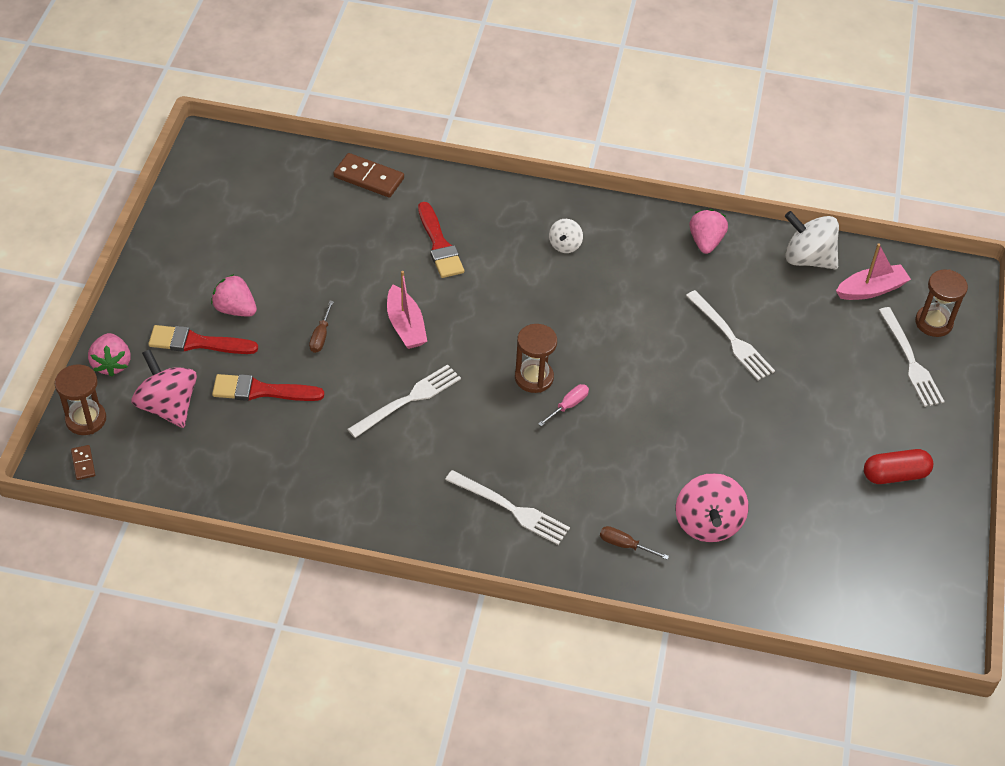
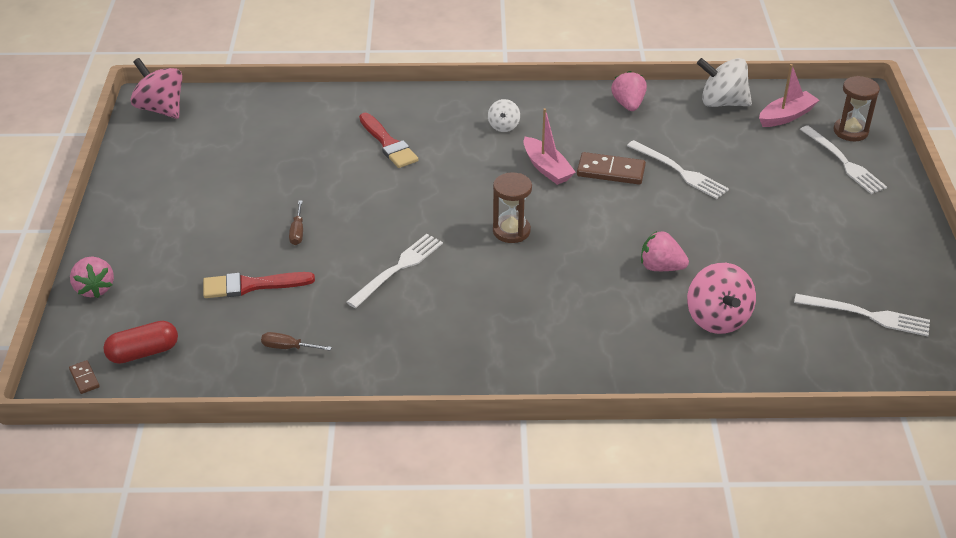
camera: 10 degrees left, 10 degrees down
brown hourglass [55,364,106,435] -> none
pink spinning top [132,349,197,428] -> pink spinning top moved to [130,58,182,119]
red brush [148,325,258,354] -> none
pink strawberry [211,274,257,317] -> pink strawberry moved to [641,231,689,271]
brown domino [333,153,404,198] -> brown domino moved to [577,152,646,185]
pink boat [387,271,427,349] -> pink boat moved to [523,108,576,185]
white fork [445,470,570,545] -> white fork moved to [794,294,930,336]
pink screwdriver [538,384,589,426] -> none
brown screwdriver [600,526,669,560] -> brown screwdriver moved to [261,332,332,351]
red capsule [864,449,933,484] -> red capsule moved to [103,321,178,364]

